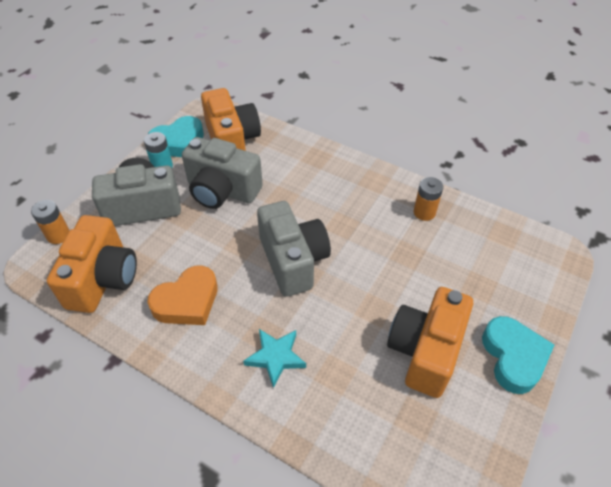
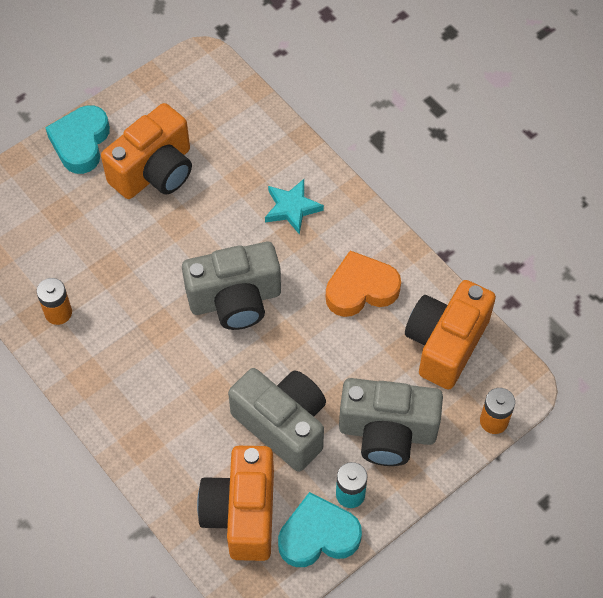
camera: 160 degrees left, 10 degrees up
grey camera [257,201,331,297] -> grey camera turned 105 degrees counterclockwise [182,242,281,330]

